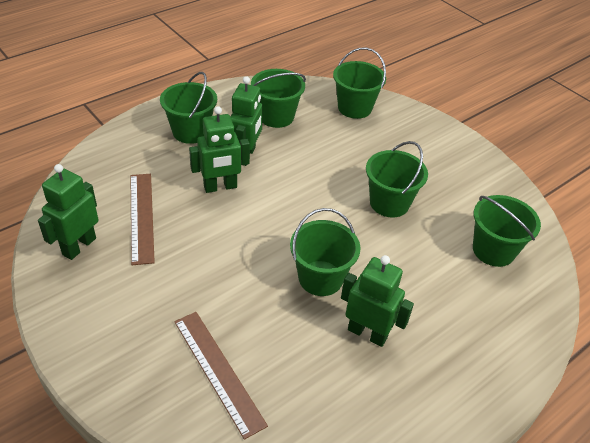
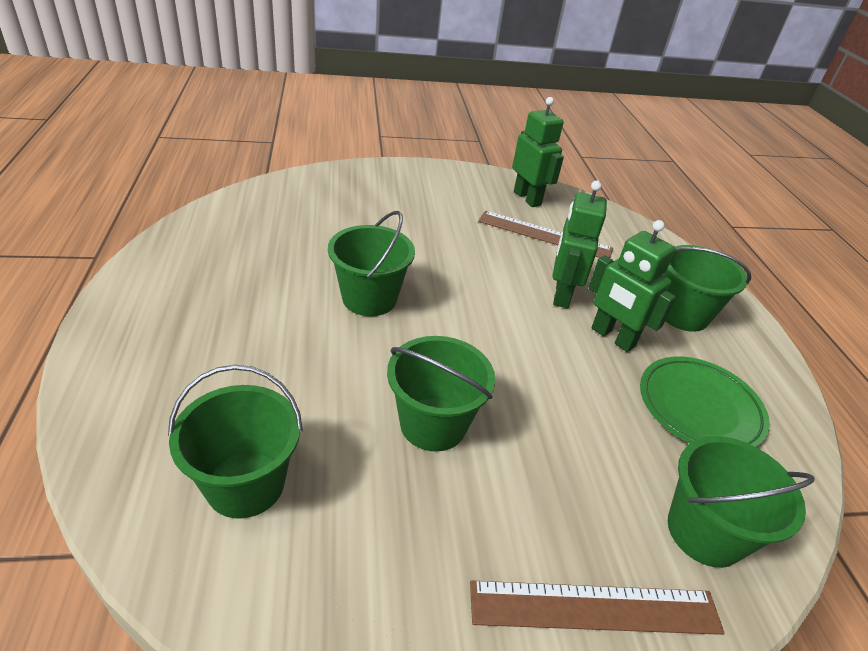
camera: 120 degrees right, 5 degrees down
brown ruler [174,312,268,440] -> brown ruler moved to [470,580,725,635]
green bucket [251,69,306,128] -> green plate [640,357,770,447]
green robot [341,255,414,347] -> none

